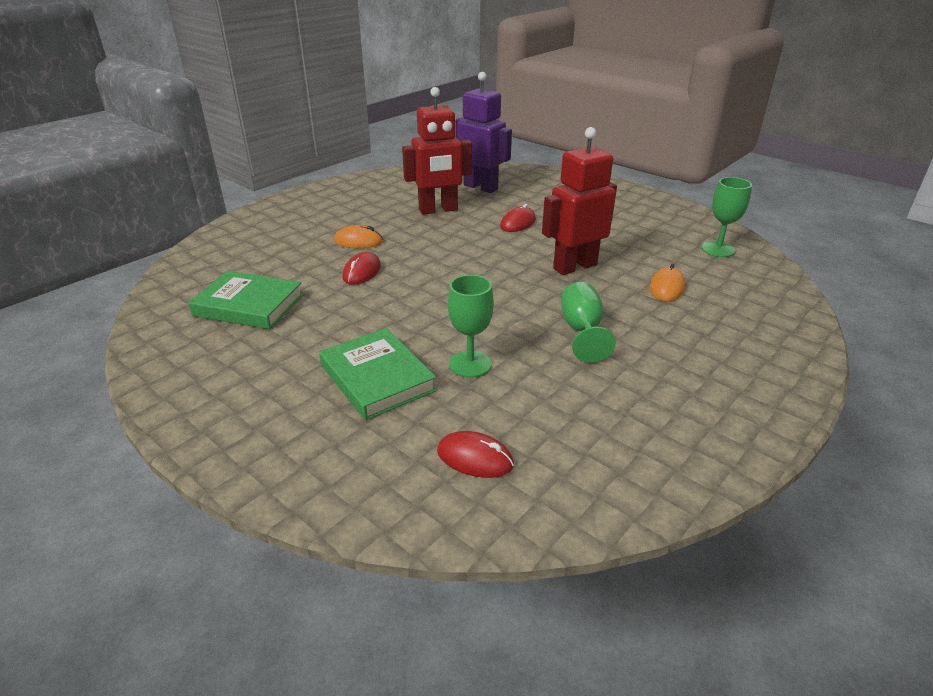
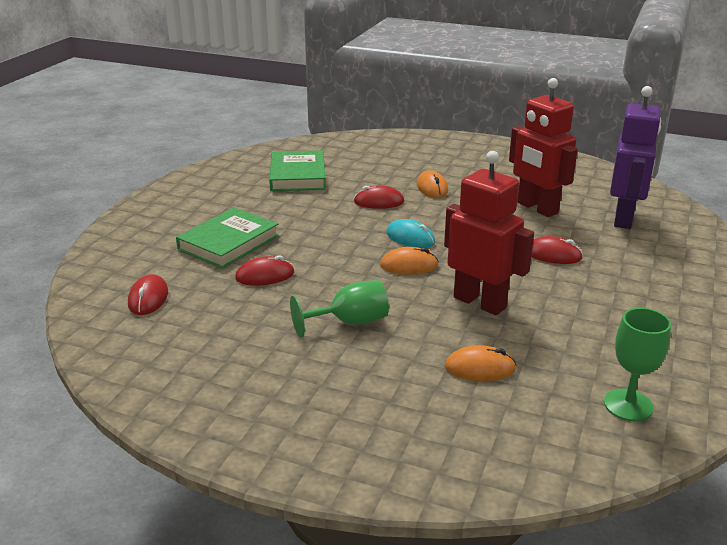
camera: 70 degrees right, 5 degrees down
green goblet [448,275,494,378] -> red mouse [235,255,294,286]
none -> orange mouse [380,247,439,275]
none -> turquoise mouse [386,219,435,248]

